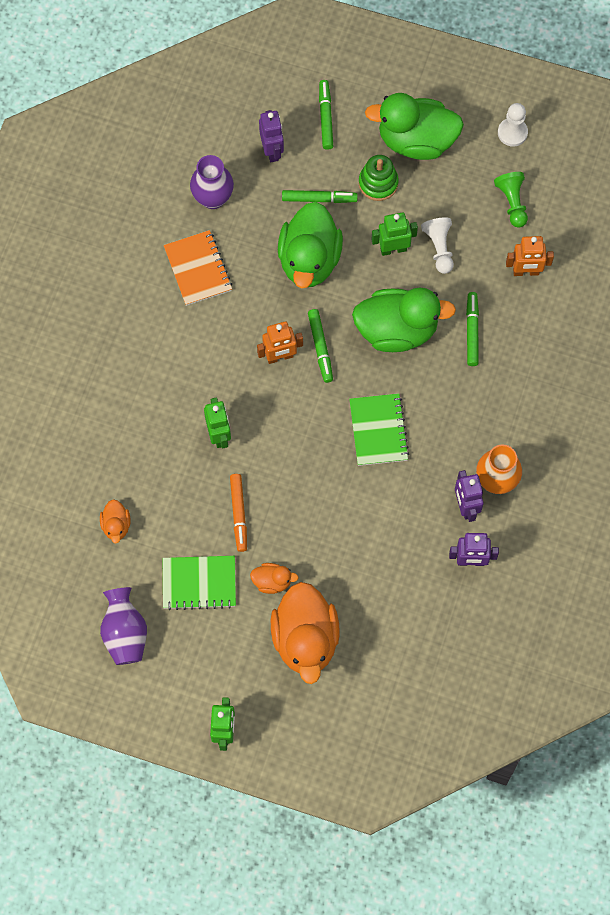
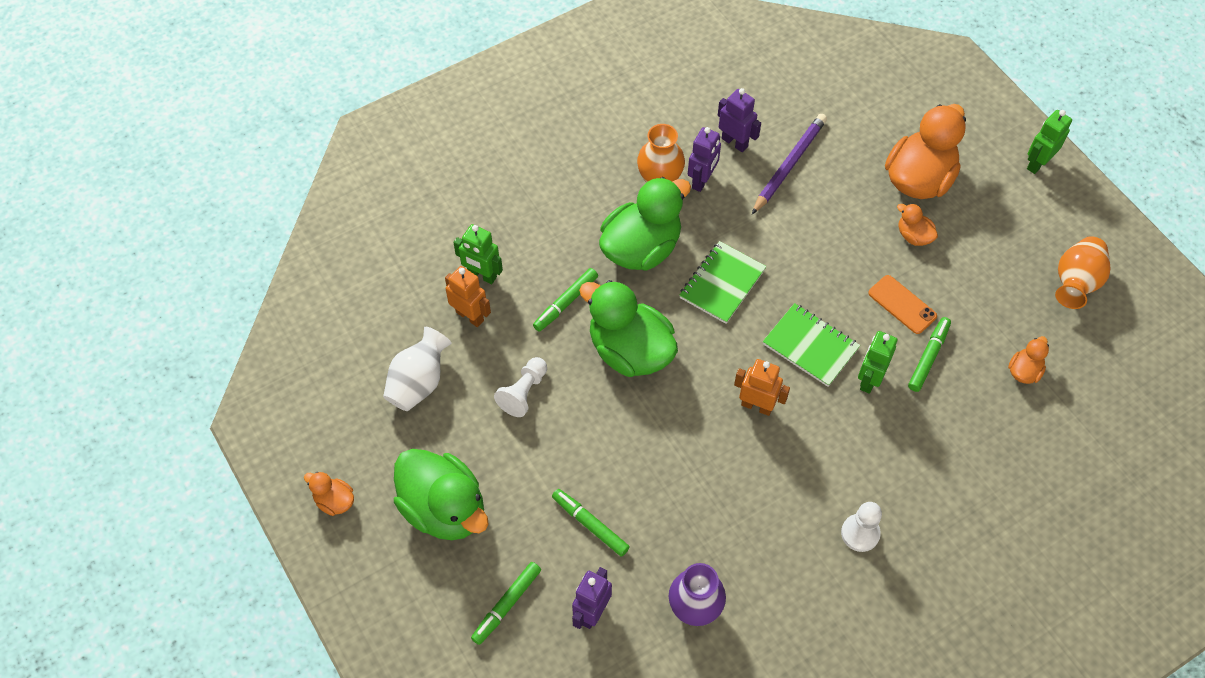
camera: 140 degrees left, 10 degrees down
purple vase [100,587,147,665] -> orange vase [1055,236,1111,309]
green notebook [163,556,236,610] -> green notebook moved to [763,303,860,387]
orange notebook [164,230,232,306] -> none
orange marker [230,474,247,552] -> orange phone [868,275,937,334]
green duck [278,202,343,288] -> green duck moved to [599,177,691,271]
green marker [308,309,333,383] -> green marker moved to [908,317,951,392]
green stacking toy [359,155,399,201] -> none
green robot [371,212,418,256] -> green robot moved to [453,224,503,284]
green pawn [494,172,528,228] -> white vase [383,327,452,411]
white pawn [498,103,528,146] -> white pawn moved to [841,502,882,552]
none -> orange duck [304,472,354,516]
none -> purple pencil [752,114,827,214]

